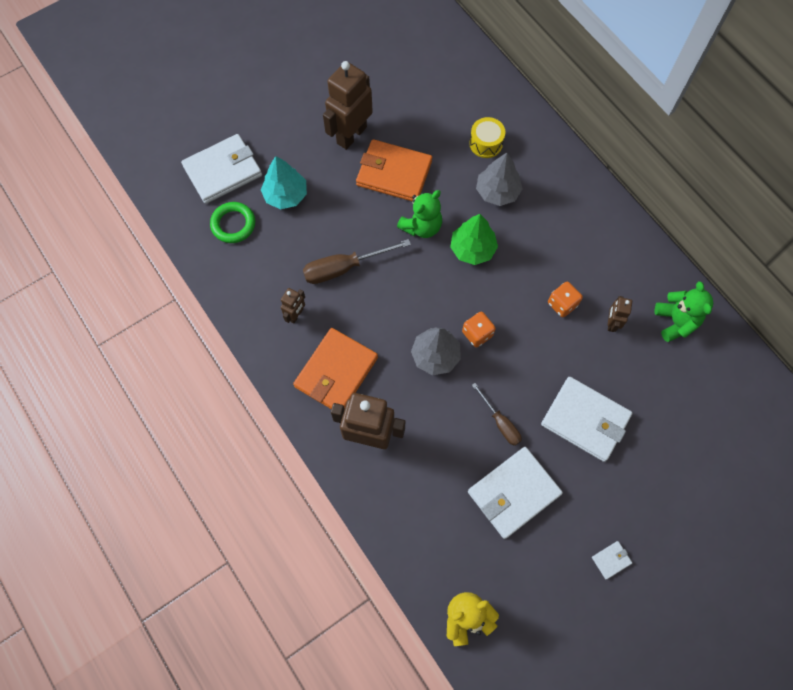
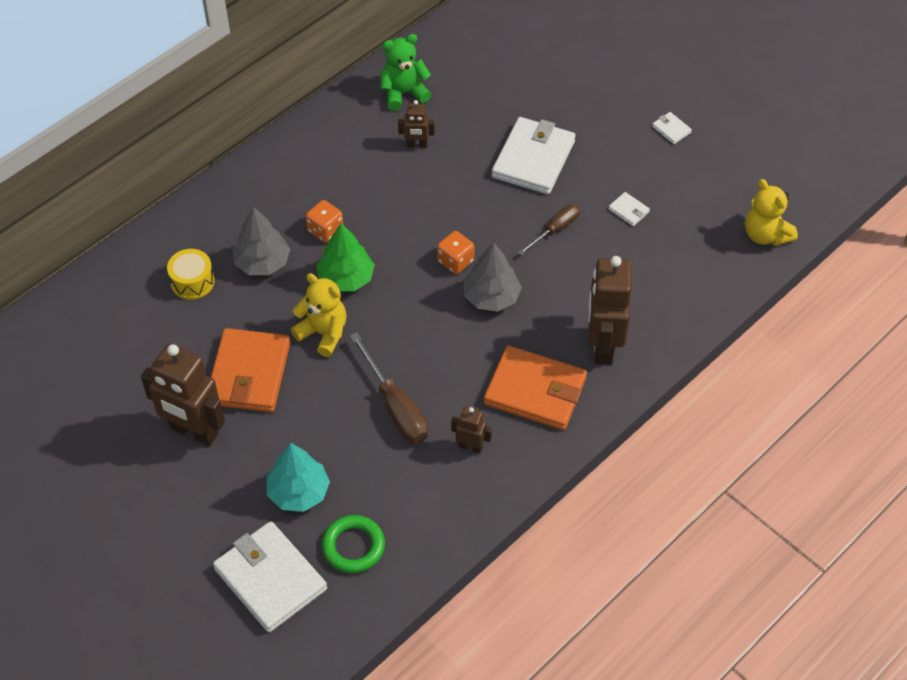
camera: 100 degrees left, 15 degrees down
green teddy bear [397,190,442,238] -> yellow teddy bear [291,273,347,357]
white wallet [468,447,563,539] -> white wallet [608,192,650,226], size x0.41
orange dice [548,282,583,317] -> orange dice moved to [306,200,343,243]

